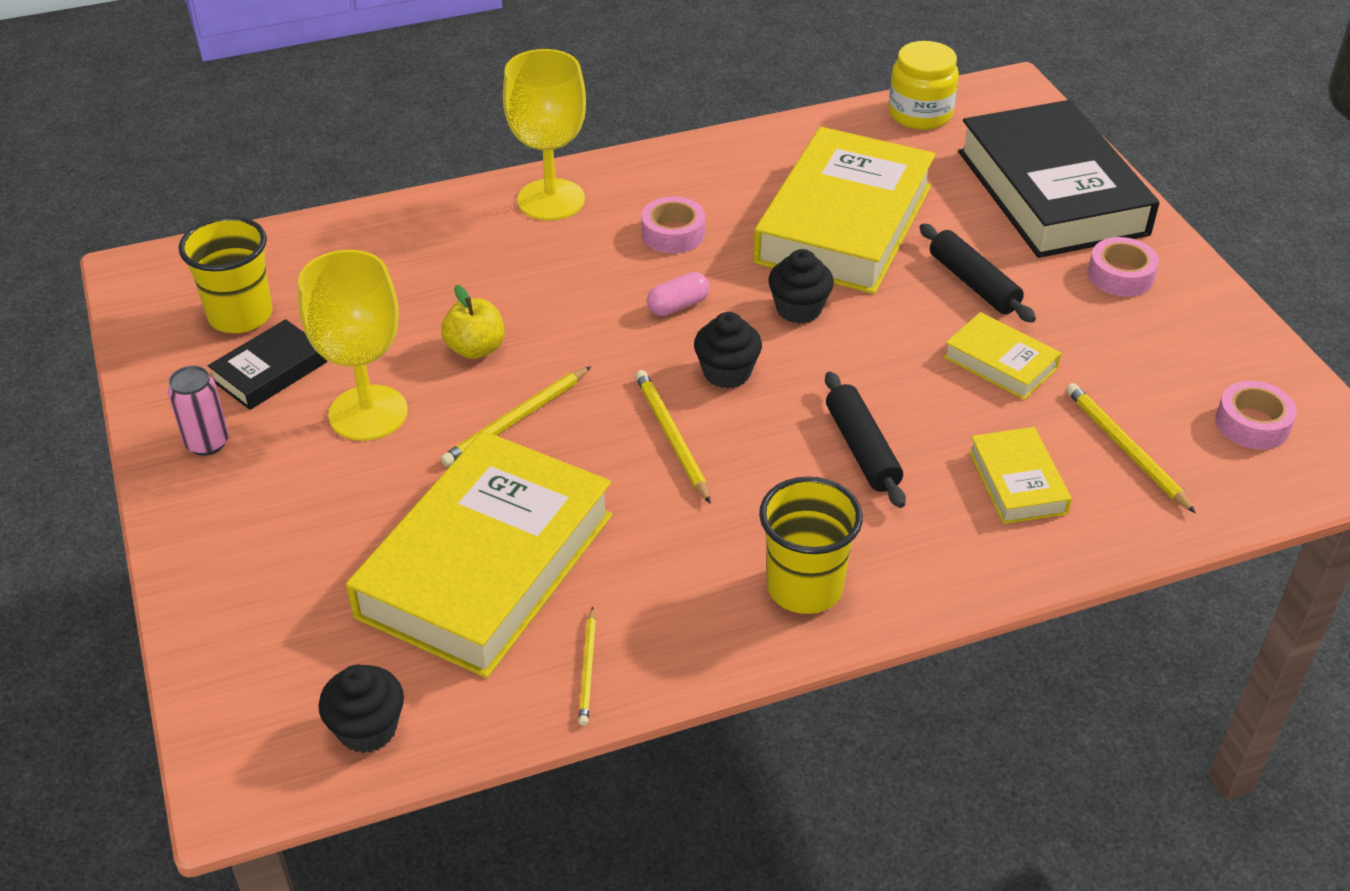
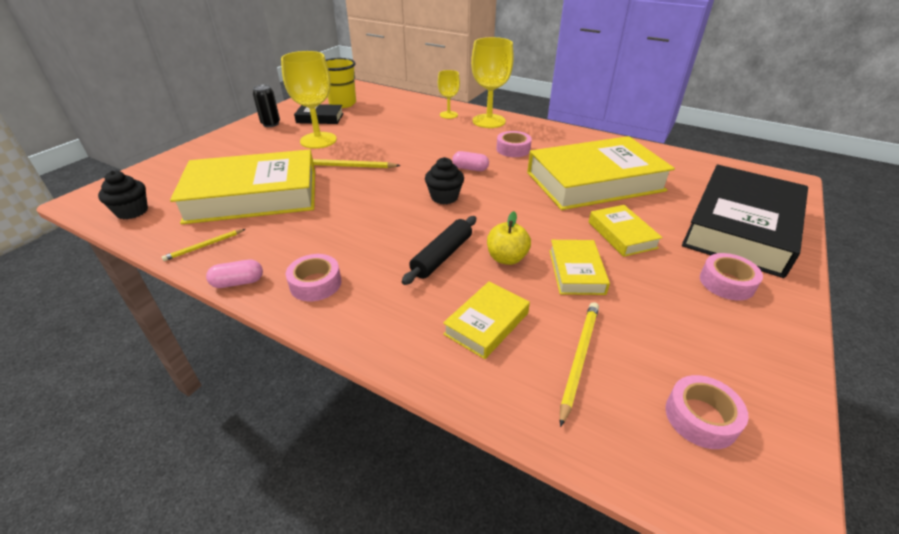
camera: 50 degrees right, 5 degrees down
pink can [168,366,229,456] -> black can [253,84,280,127]
yellow apple [441,285,505,359] -> yellow apple moved to [487,211,531,265]
yellow pencil [635,370,711,504] -> none
yellow cup [759,477,863,614] -> pink tape [286,254,341,301]
black cupcake [768,249,834,324] -> none
yellow jar [888,41,959,130] -> none
black rolling pin [919,224,1036,323] -> yellow book [589,205,663,257]
none -> pink capsule [206,260,263,288]
none -> yellow goblet [438,70,460,119]

